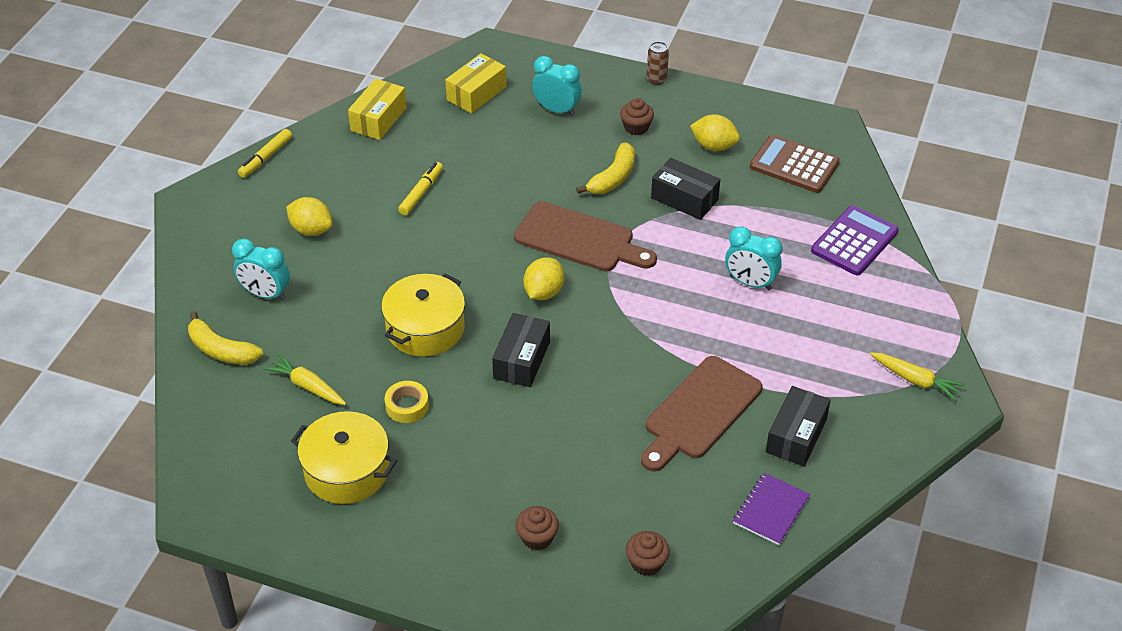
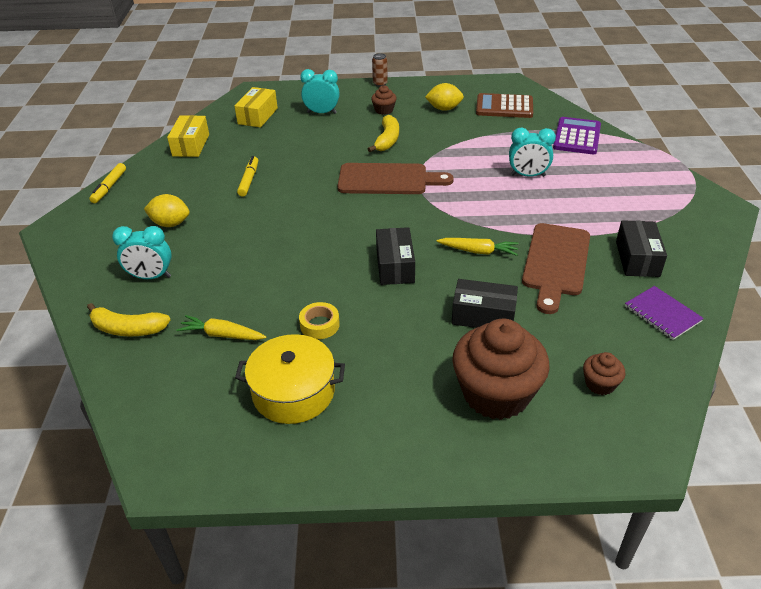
camera: 20 degrees left, 5 degrees down
yellow pot [381,274,465,357] -> none
brown cupcake [515,506,559,550] -> brown cupcake [452,318,550,420], size x2.26
yellow lemon [524,257,564,300] -> none
black box [651,158,720,220] -> black box moved to [452,279,518,328]
purple notebook [733,473,811,545] -> purple notebook turned 45 degrees counterclockwise [625,286,704,340]
yellow carrot [870,352,965,401] -> yellow carrot moved to [436,238,519,256]

